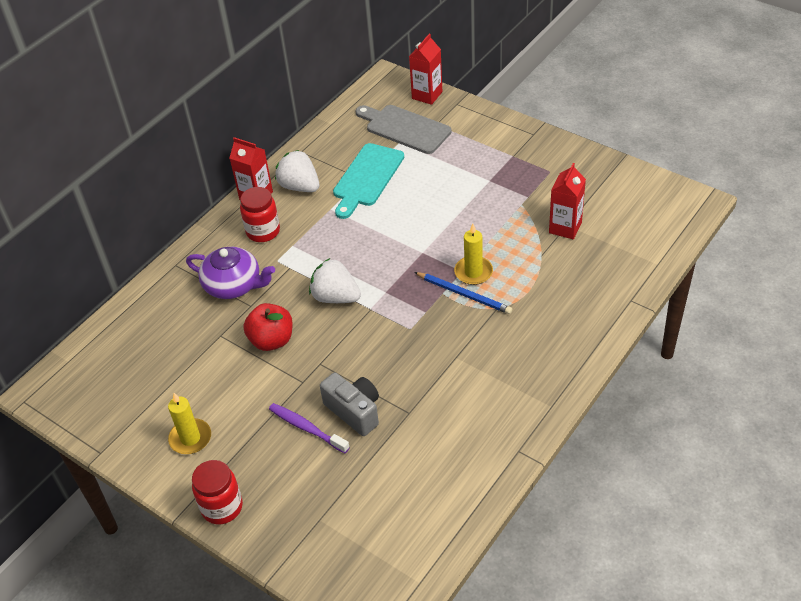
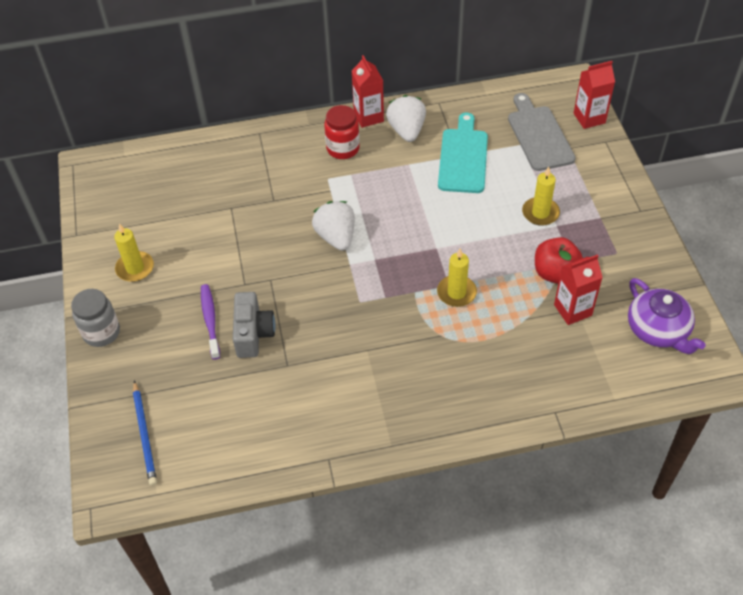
camera: 40 degrees right, 5 degrees up
purple teapot [186,247,275,299] -> purple teapot moved to [628,278,706,354]
red jar [192,460,243,524] -> grey jar [71,289,120,347]
red apple [243,303,293,351] -> red apple moved to [535,237,583,284]
turquoise cutting board [333,143,404,219] -> turquoise cutting board turned 120 degrees clockwise [438,113,488,193]
blue pencil [414,272,512,314] -> blue pencil moved to [133,380,157,486]
none -> yellow candle [522,167,560,226]

